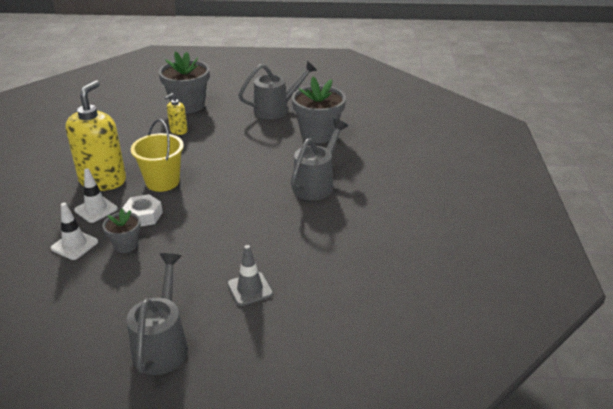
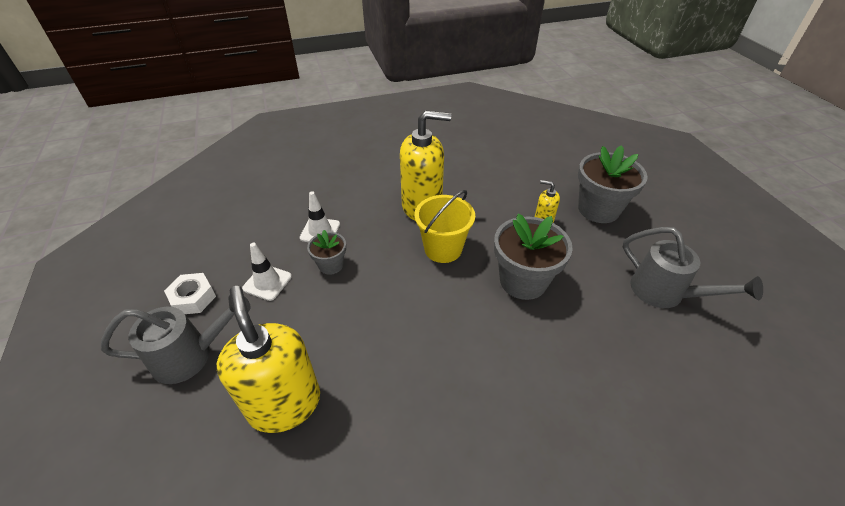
camera: 70 degrees right, 10 degrees up
white traffic cone [74,168,118,223] -> white traffic cone moved to [242,243,292,301]
white nut [122,194,163,227] -> white nut moved to [164,273,216,314]
grey traffic cone [227,245,273,306] -> yellow soap dispenser [217,286,320,433]
grey watering can [291,119,348,200] -> none
grey flower pot [292,77,346,143] -> grey flower pot moved to [494,213,573,300]

